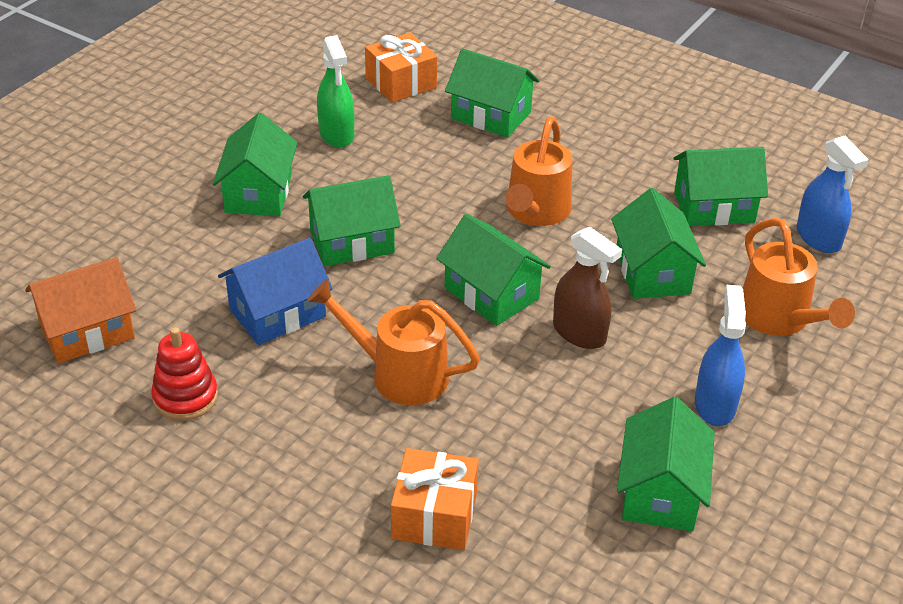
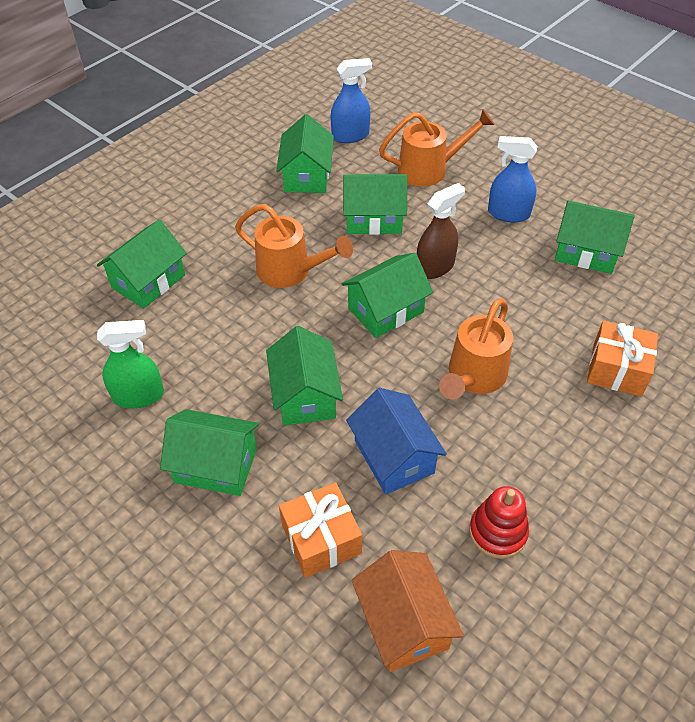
camera: 80 degrees left, 10 degrees up
orange gift [365,32,437,103] -> orange gift moved to [279,482,362,578]

